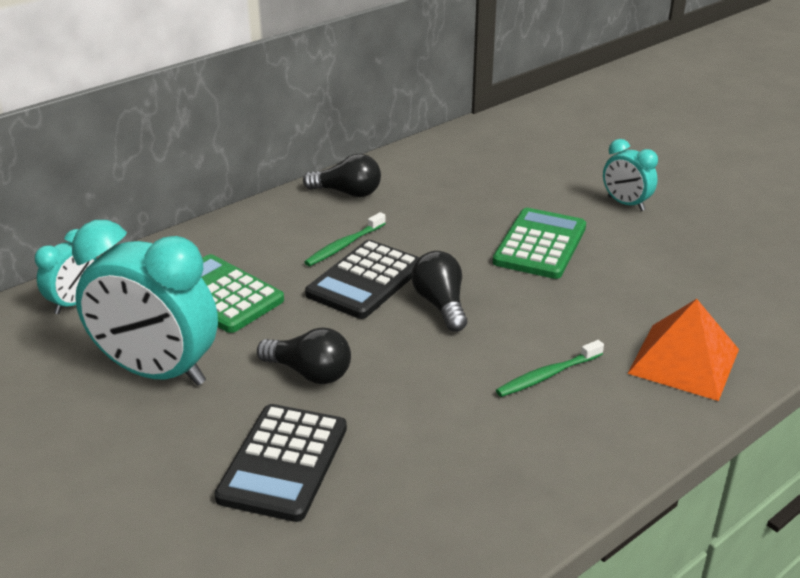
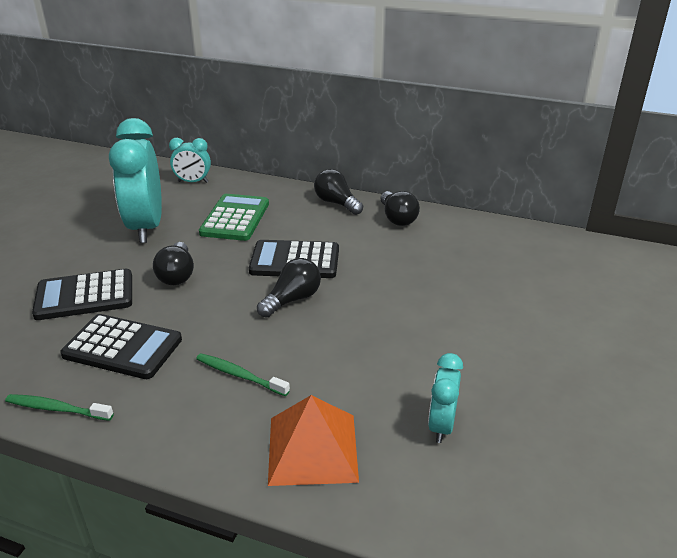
camera: 60 degrees right, 0 degrees up
green toothbrush [304,212,386,266] -> green toothbrush moved to [5,394,114,421]
green calculator [493,208,586,279] -> none
turquoise clock [603,139,658,211] -> turquoise clock moved to [428,353,463,443]
none -> black calculator [60,314,182,379]
none -> black light bulb [314,169,363,215]

